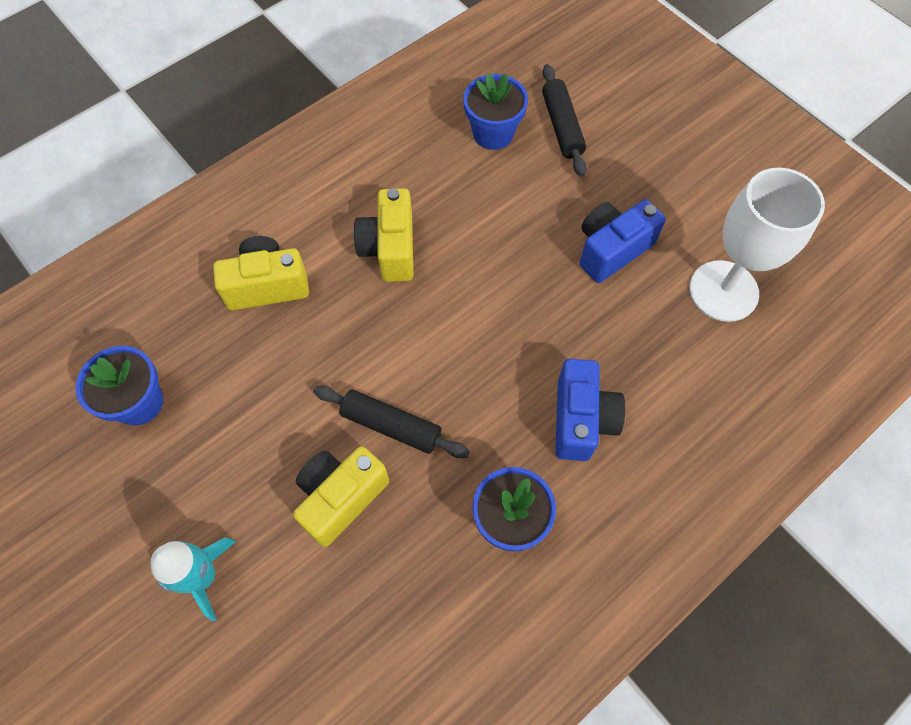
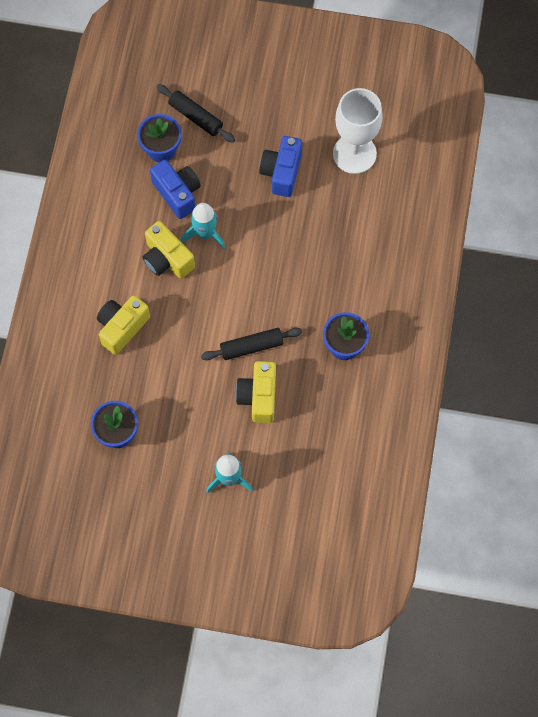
camera: 40 degrees left, 5 degrees up
blue camera [555,359,625,461] -> blue camera moved to [150,160,201,219]
none -> turquoise rocket [181,203,225,249]

